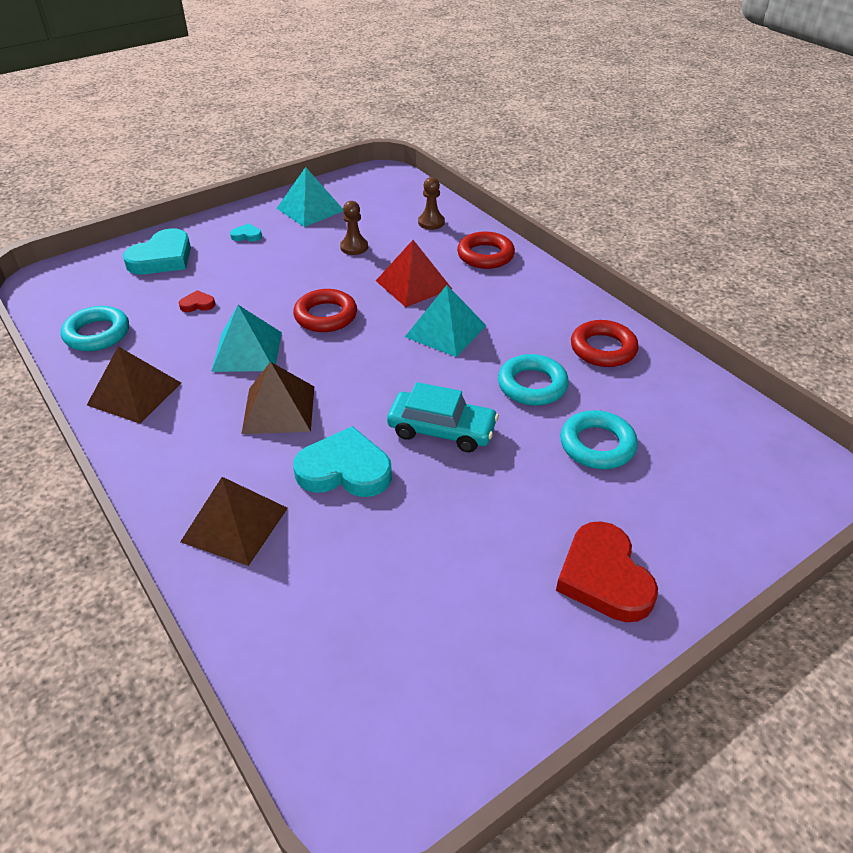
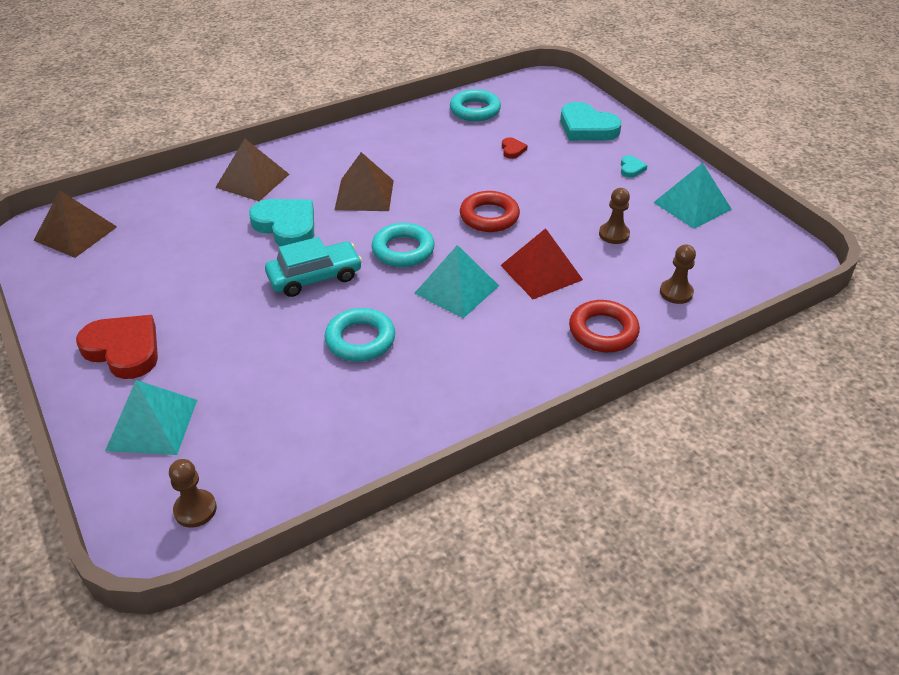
camera: 95 degrees right, 0 degrees up
brown pyramid [87,346,181,424] -> brown pyramid moved to [34,190,117,258]
turquoise pyramid [211,305,282,372] -> turquoise pyramid moved to [105,380,197,455]
turquoise heart [293,426,392,497] -> turquoise heart turned 60 degrees counterclockwise [249,199,314,246]
turquoise car [387,382,499,452] -> turquoise car turned 135 degrees counterclockwise [265,237,362,297]
red heart [556,521,658,622] -> red heart turned 45 degrees clockwise [76,315,158,379]
turquoise ring [560,410,638,469] -> turquoise ring moved to [372,223,435,267]
red ring [571,320,639,367] -> none
none -> brown pawn [169,459,217,528]

